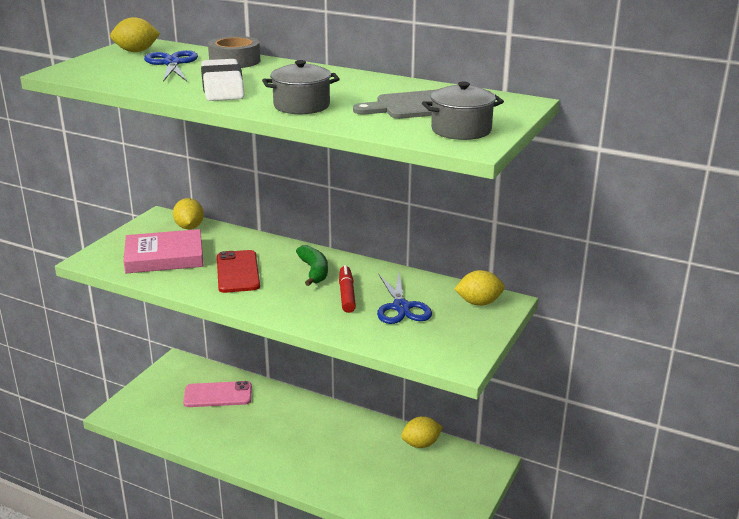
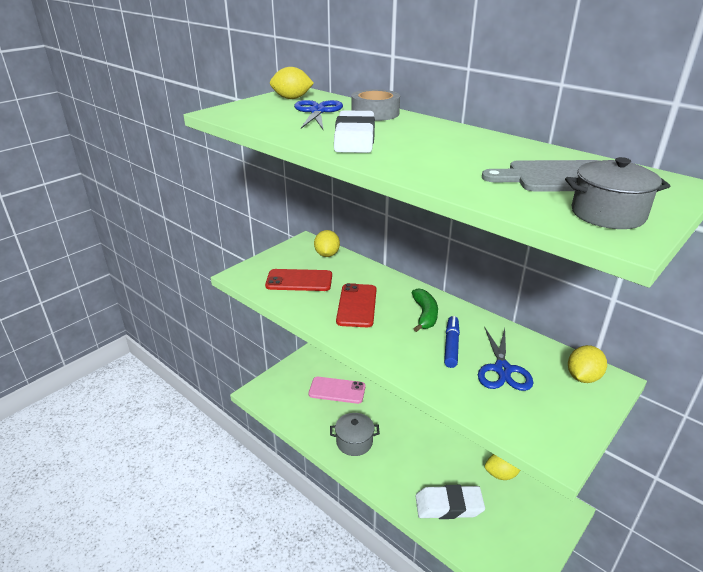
camera: 15 degrees right, 5 degrees up
pink book [123,229,203,273] -> red phone [265,269,332,291]
grey pot [262,60,340,114] -> grey pot moved to [330,413,380,456]
red marker [339,265,356,313] -> blue marker [444,316,460,368]
yellow lemon [454,270,505,306] -> yellow lemon turned 60 degrees counterclockwise [568,345,607,383]
none -> white eraser [416,485,485,519]

